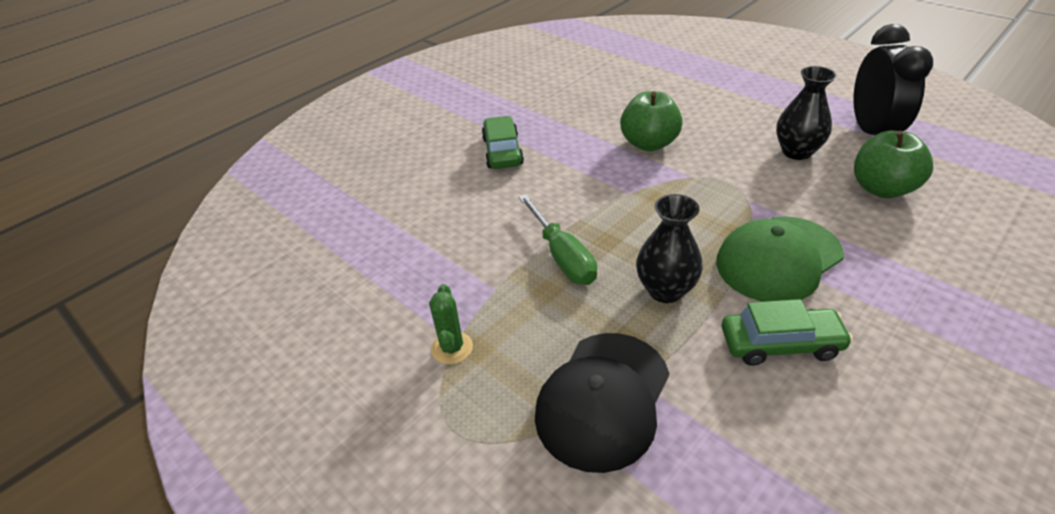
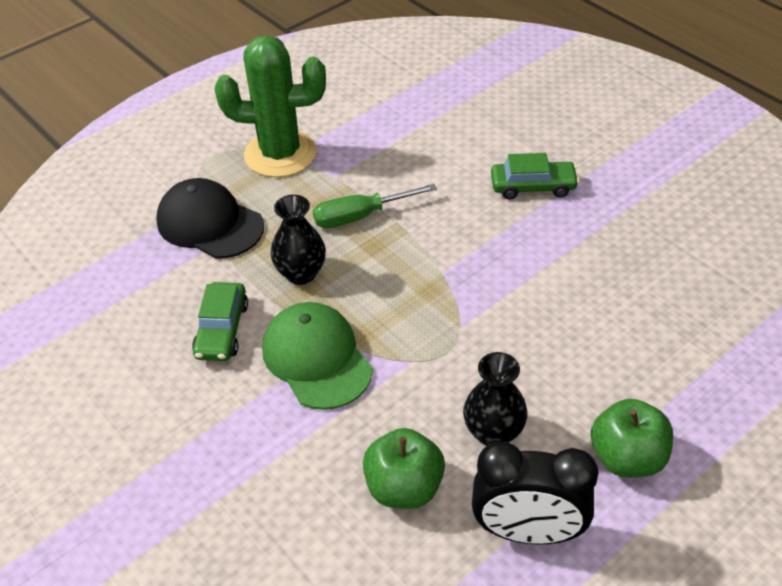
camera: 95 degrees right, 5 degrees up
green cactus [429,284,473,364] -> green cactus [215,35,326,177], size x2.42
green apple [620,91,683,151] -> green apple moved to [591,399,673,477]

